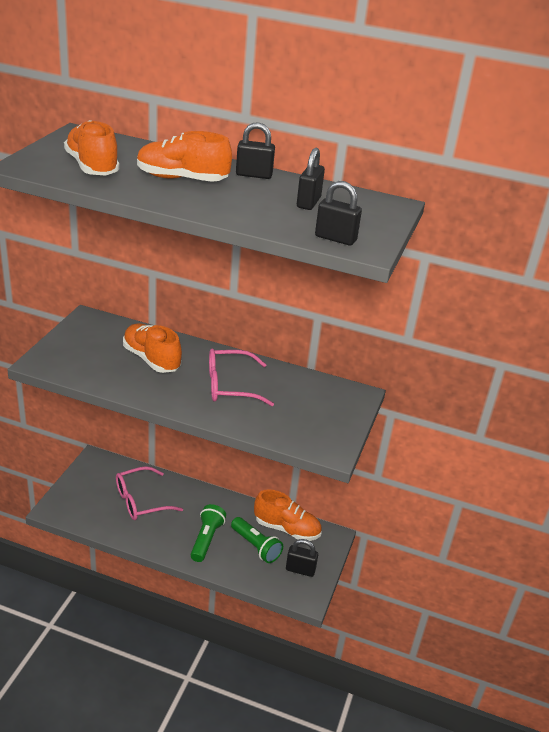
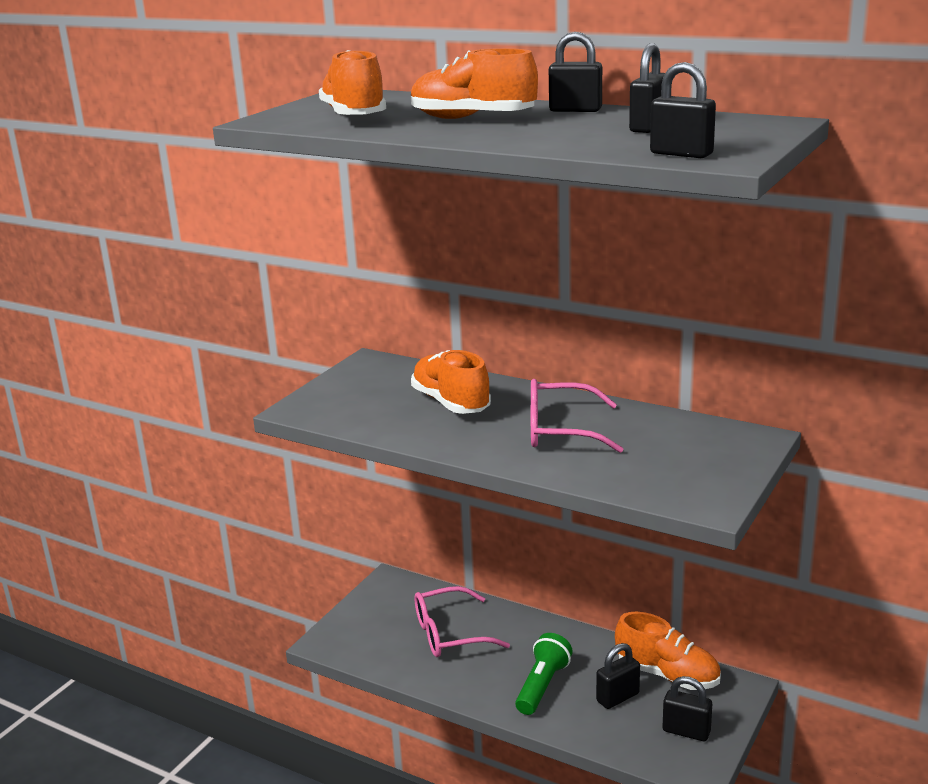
camera: 15 degrees right, 10 degrees down
green flashlight [231,517,283,563] -> black padlock [596,643,640,709]

